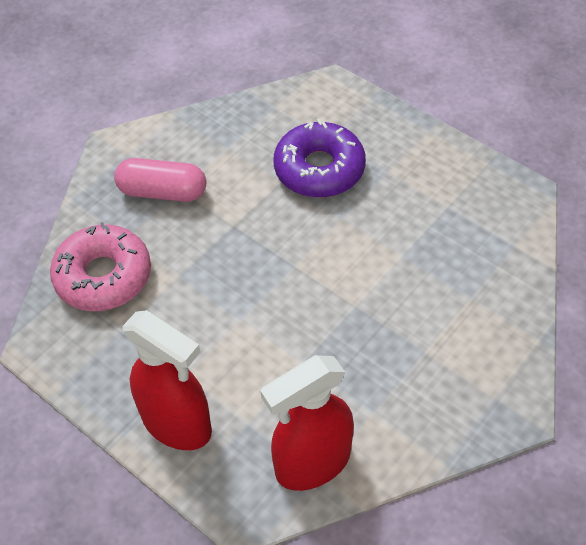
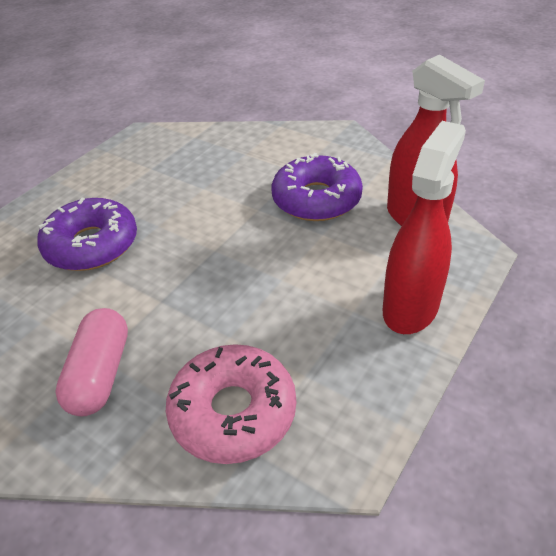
camera: 95 degrees left, 10 degrees down
none -> purple donut [271,153,363,221]

